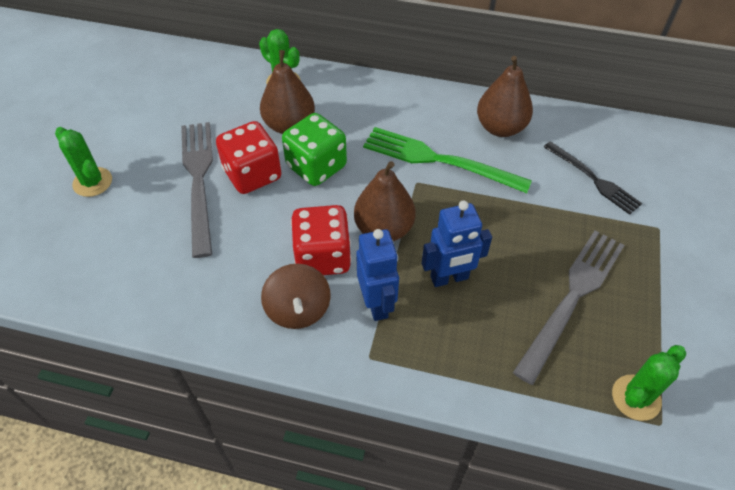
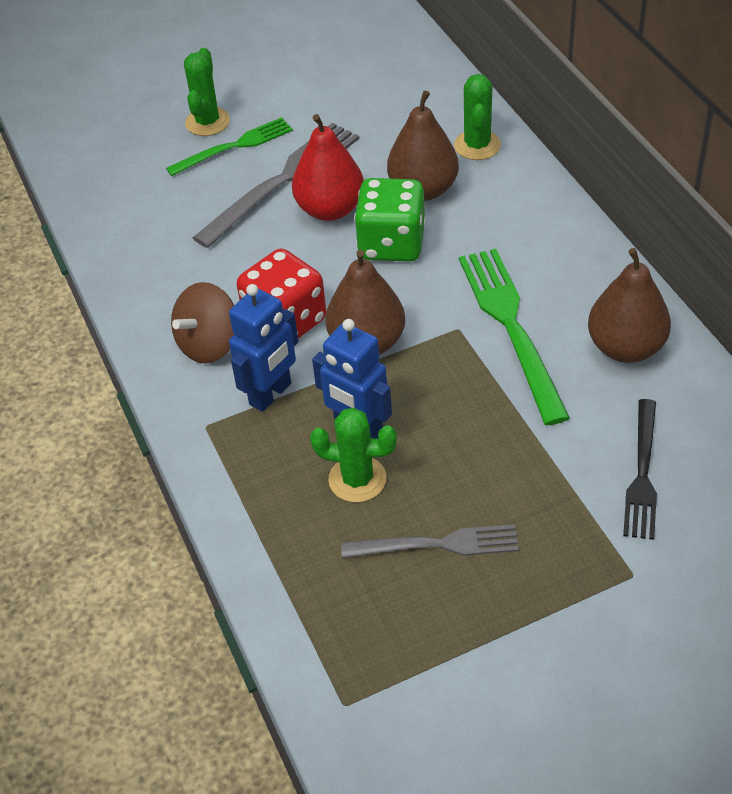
camera: 55 degrees right, 5 degrees down
red dice [216,121,281,194] -> red pear [292,114,364,221]
grey fork [513,230,624,385] -> grey fork [341,524,519,558], size x0.65
green cactus [612,345,686,421] -> green cactus moved to [310,407,397,502]
none -> green fork [166,117,293,176]

